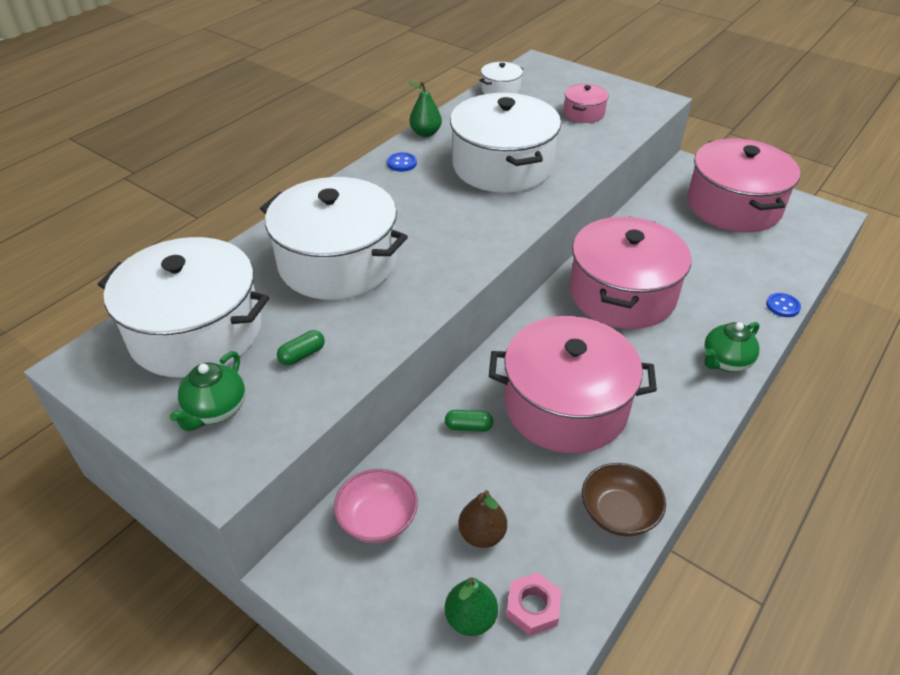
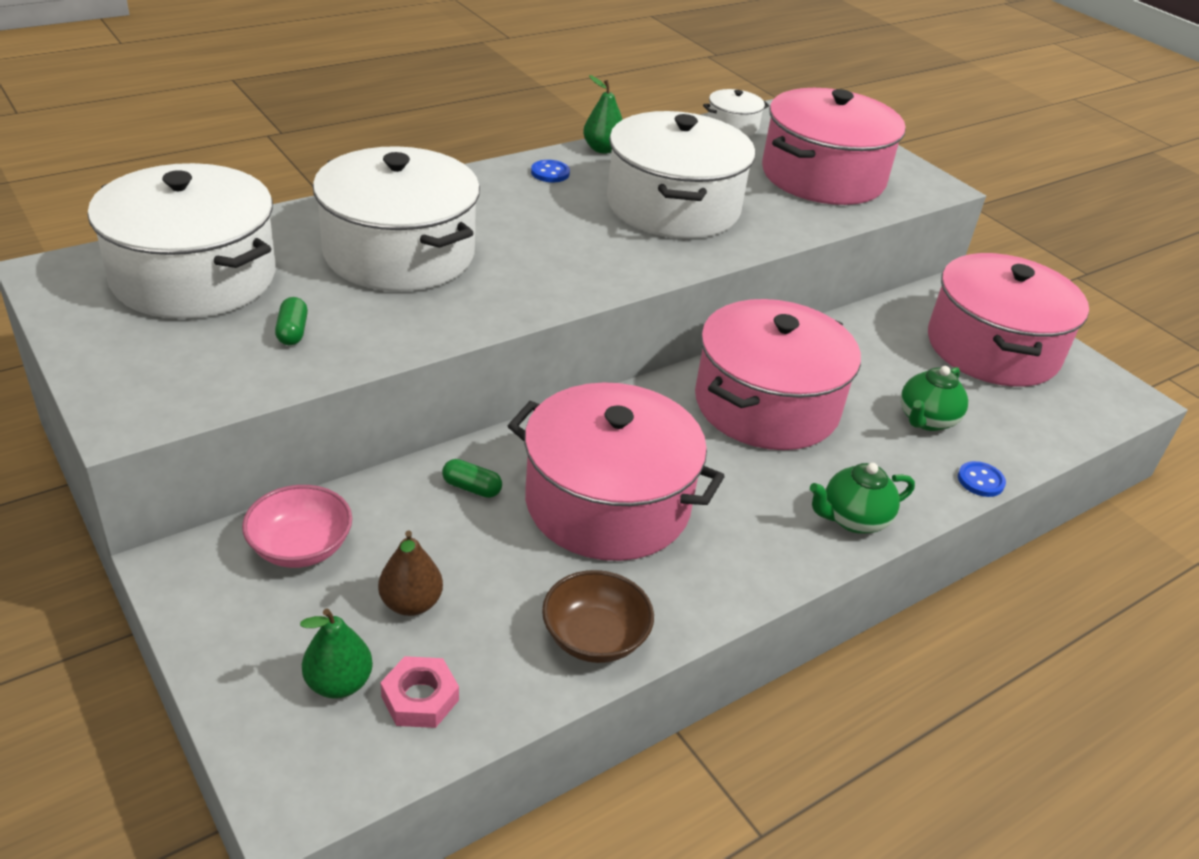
camera: 15 degrees right, 5 degrees down
green teapot [170,351,245,431] -> green teapot moved to [901,366,968,431]
green capsule [277,330,325,366] -> green capsule turned 75 degrees counterclockwise [275,297,308,345]
pink pot [564,84,609,123] -> pink pot [762,88,906,205], size x2.23

